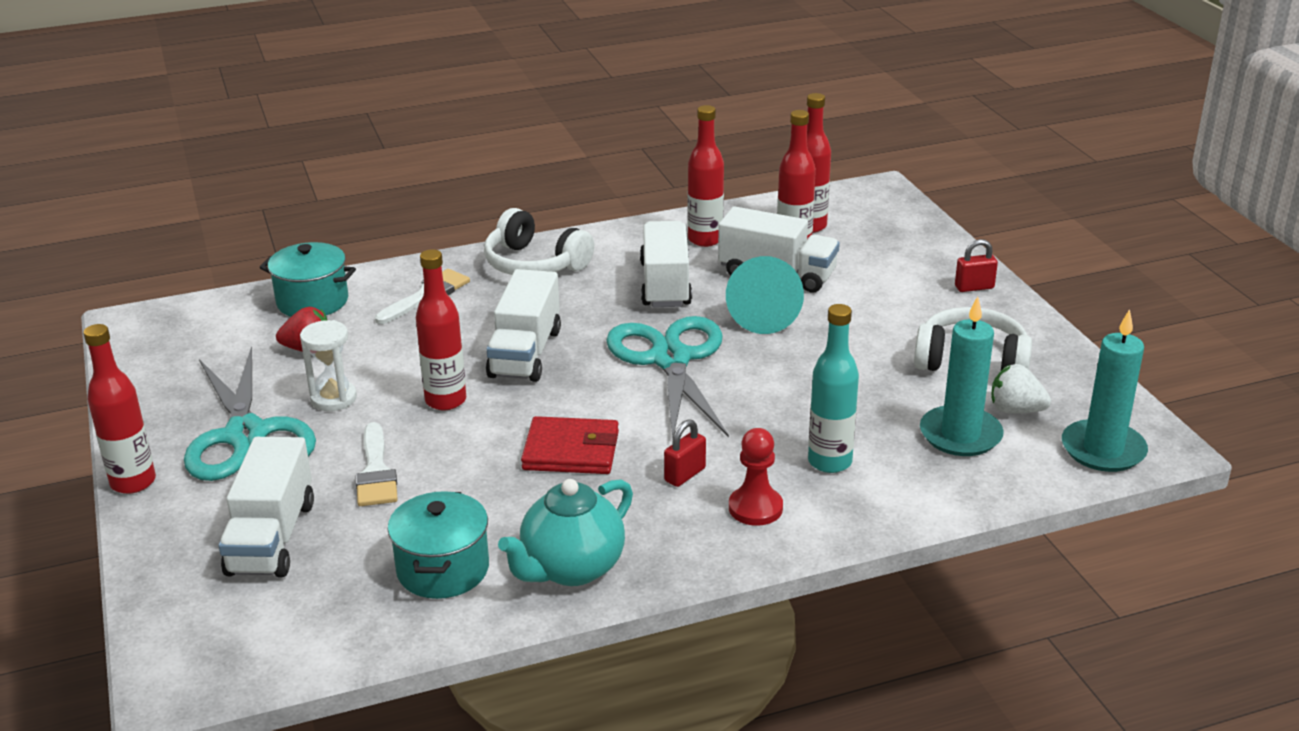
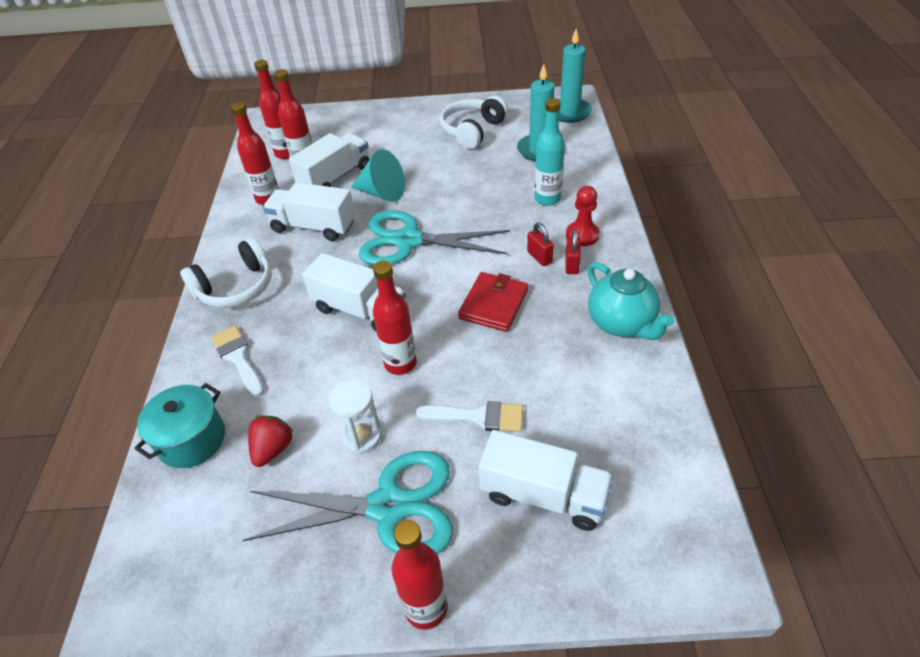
camera: 70 degrees left, 15 degrees up
turquoise pot [387,491,489,599] -> none
red padlock [955,239,998,292] -> red padlock moved to [565,229,581,274]
white strawberry [991,364,1051,413] -> none

